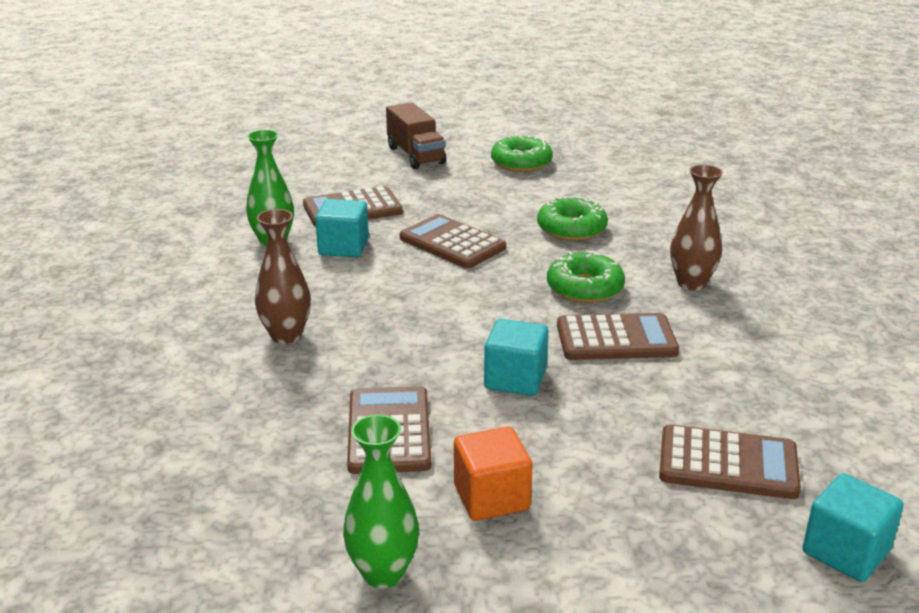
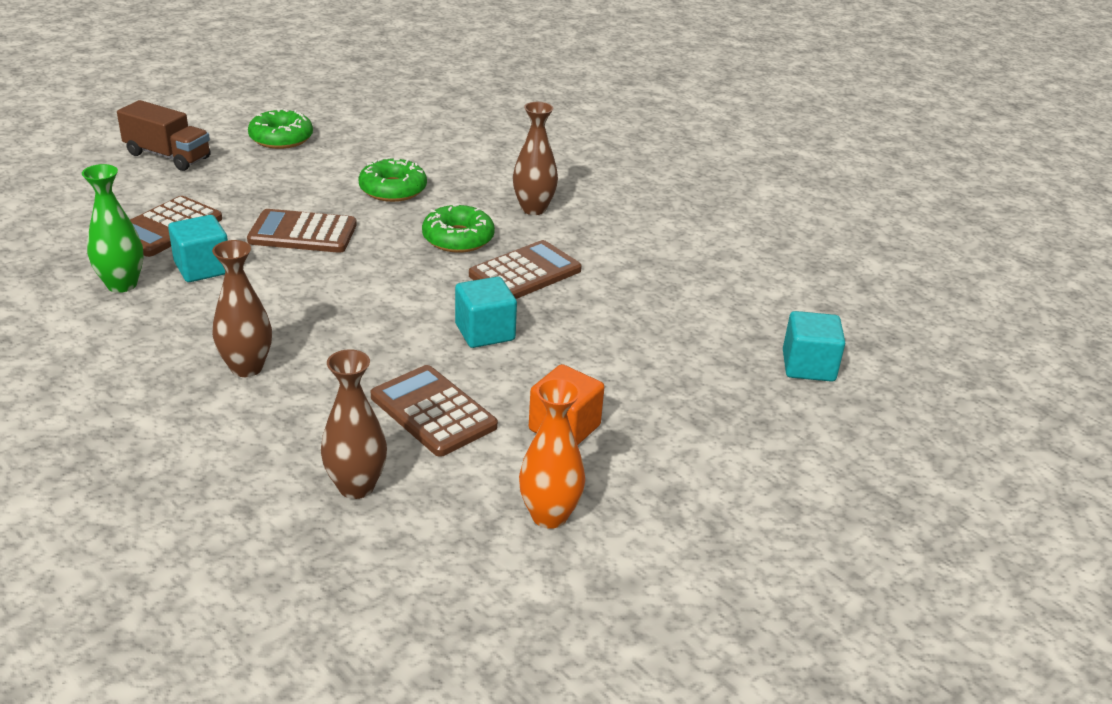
camera: 40 degrees left, 5 degrees up
green vase [343,414,419,588] -> orange vase [519,378,585,529]
brown calculator [659,424,801,499] -> none
none -> brown vase [321,349,387,499]

